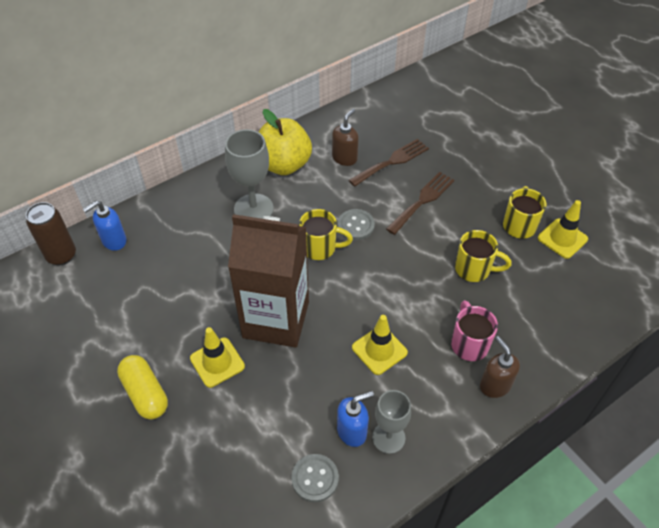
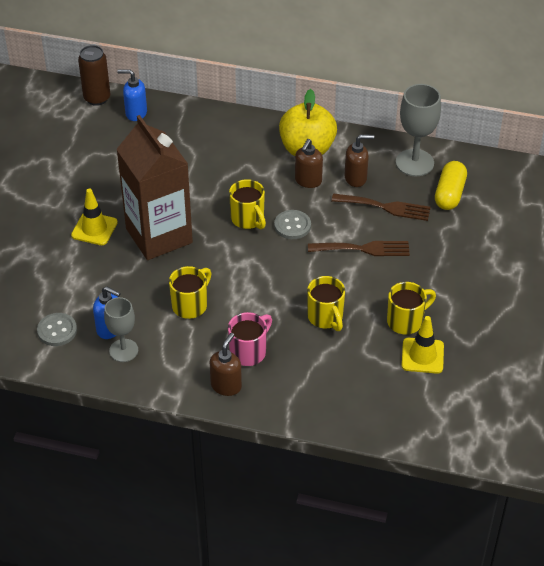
camera: 50 degrees right, 5 degrees down
yellow capsule [117,355,168,419] -> yellow capsule moved to [435,161,467,210]
grey goblet [225,129,274,219] -> grey goblet moved to [396,84,441,176]
yellow traffic cone [352,315,408,375] -> yellow mug [169,266,212,319]
none -> brown soap dispenser [295,139,323,188]

